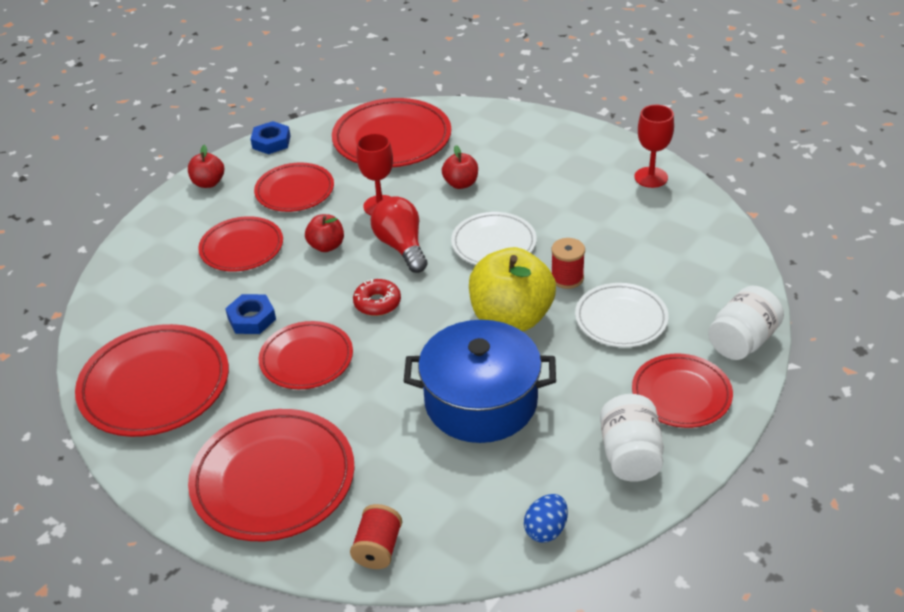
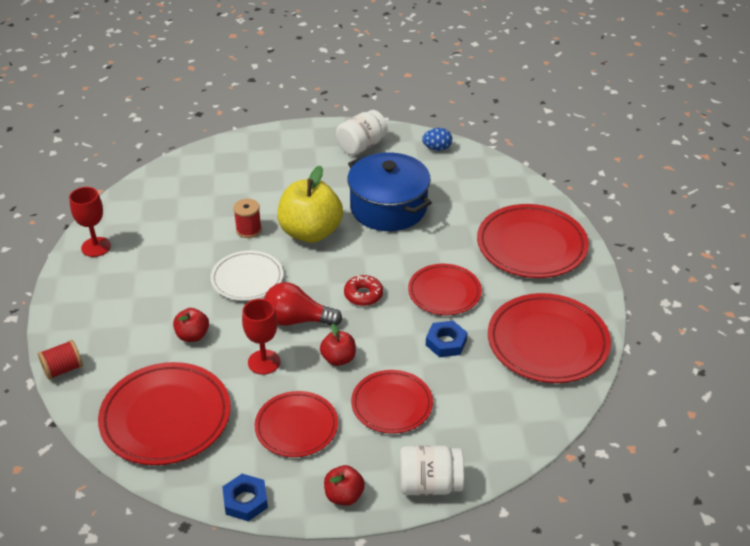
camera: 135 degrees left, 0 degrees up
red spool [350,504,402,569] -> red spool moved to [38,340,83,380]
red light bulb [370,196,428,273] -> red light bulb turned 75 degrees clockwise [264,282,342,326]
white plate [575,283,669,347] -> none
red plate [632,354,733,428] -> none
white jar [708,286,784,360] -> white jar moved to [400,446,464,496]

